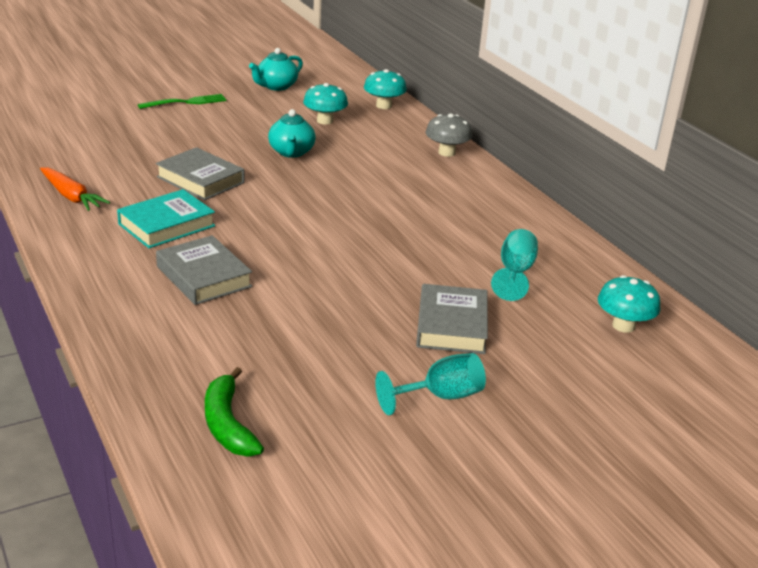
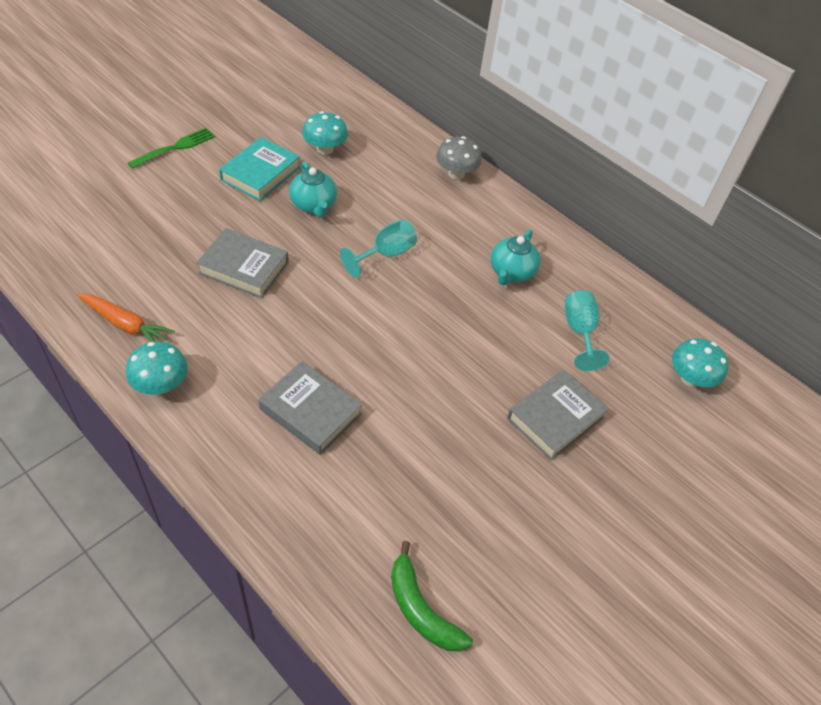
camera: 20 degrees left, 20 degrees up
turquoise book [117,189,215,248] -> turquoise book moved to [219,137,300,201]
turquoise teapot [249,48,303,91] -> turquoise teapot moved to [491,230,541,285]
turquoise mushroom [364,69,407,109] -> turquoise mushroom moved to [126,342,188,395]
turquoise goblet [375,353,486,415] -> turquoise goblet moved to [340,219,417,278]
grey book [416,284,488,354] -> grey book turned 60 degrees clockwise [507,370,608,461]

